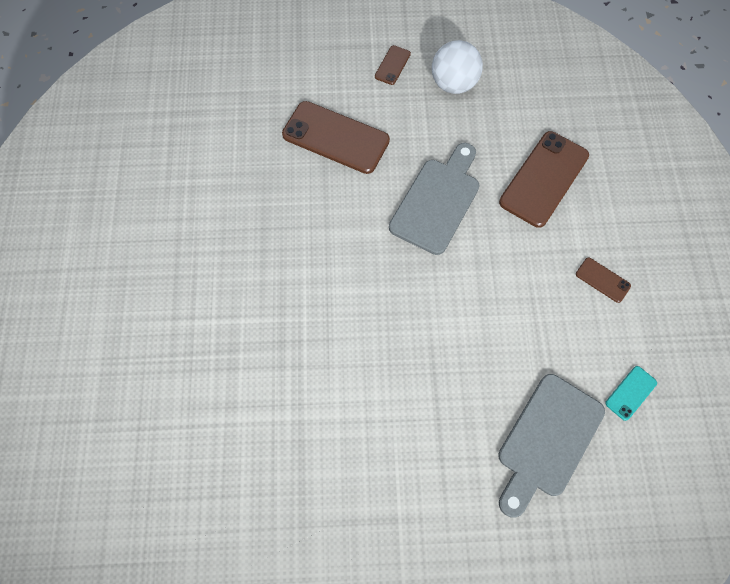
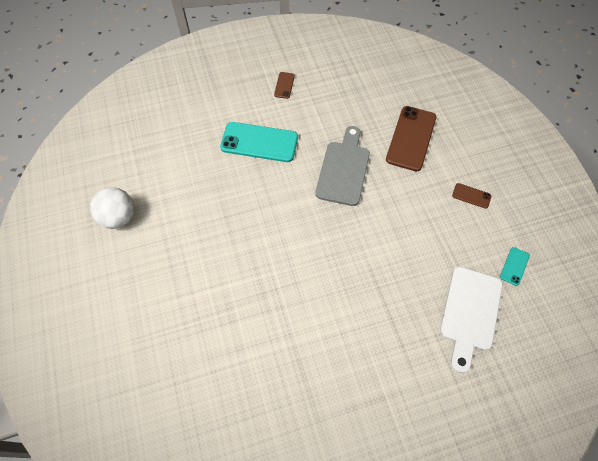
camera: 15 degrees left, 5 degrees down
brown phone [282,101,390,174] -> turquoise phone [220,122,298,162]
white ball [432,40,483,94] -> white ball moved to [90,187,134,229]
grey cutting board [498,374,605,517] -> white cutting board [440,267,503,373]

